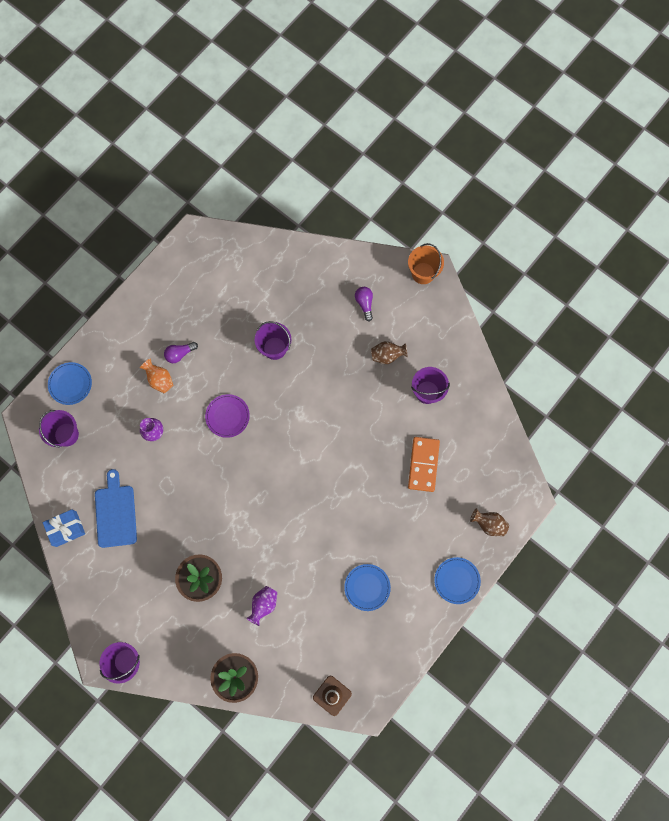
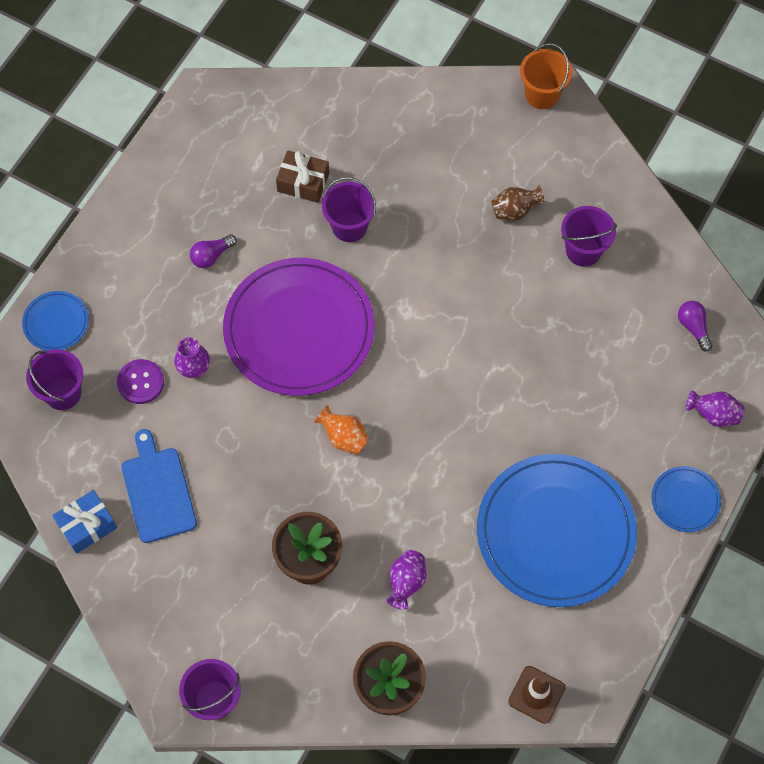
camera: 10 degrees left, 10 degrees down
orange vase [140,358,173,393] -> orange vase moved to [314,405,370,455]
purple plate [205,394,250,438] -> purple plate [223,258,374,396], size x2.28
blue plate [344,564,391,611] -> blue plate [477,454,637,607], size x2.28
purple light bulb [355,287,373,321] -> purple light bulb moved to [678,301,712,352]
orange domino [408,437,440,492] -> none
brown vase [470,508,509,536] -> purple vase [686,390,745,427]
none -> purple button [117,359,164,404]
none -> brown gift [276,150,329,203]

